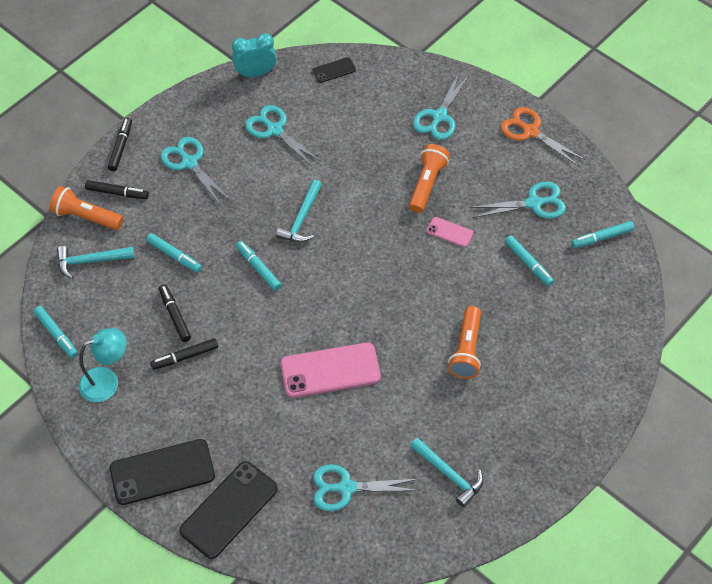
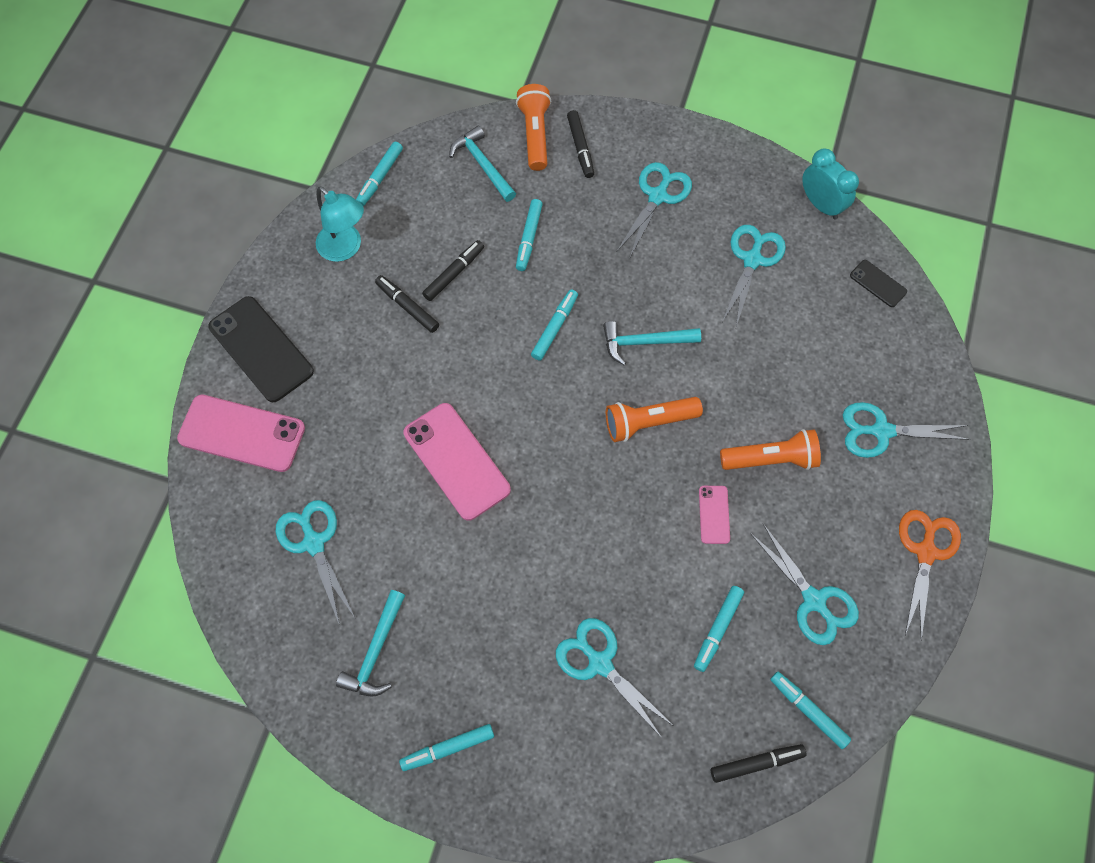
camera: 65 degrees right, 10 degrees up
black marker [108,118,132,171] -> black marker moved to [711,744,806,783]
black phone [179,461,278,559] -> pink phone [177,395,305,472]
orange flashlight [448,306,481,379] -> orange flashlight moved to [606,397,703,442]
none -> turquoise marker [399,724,494,771]
none -> turquoise scissors [556,618,674,739]

